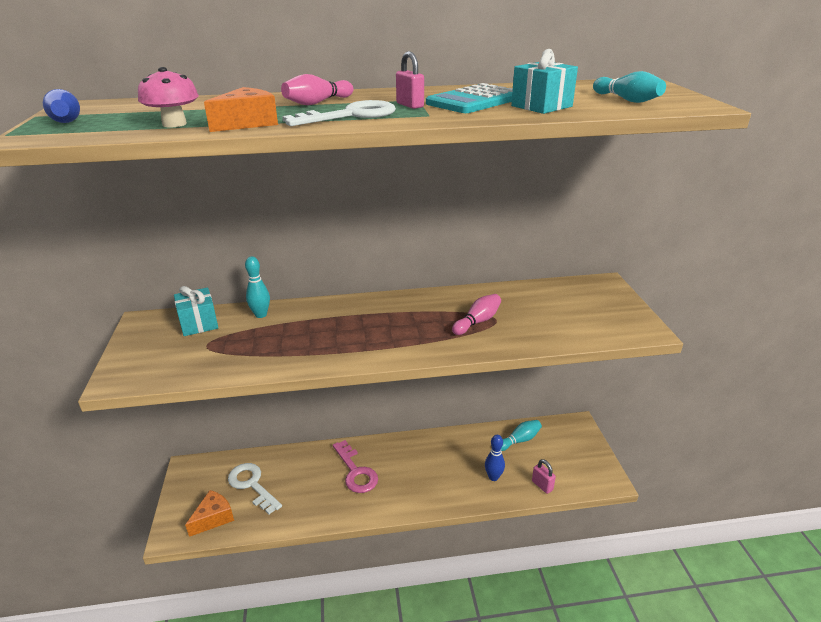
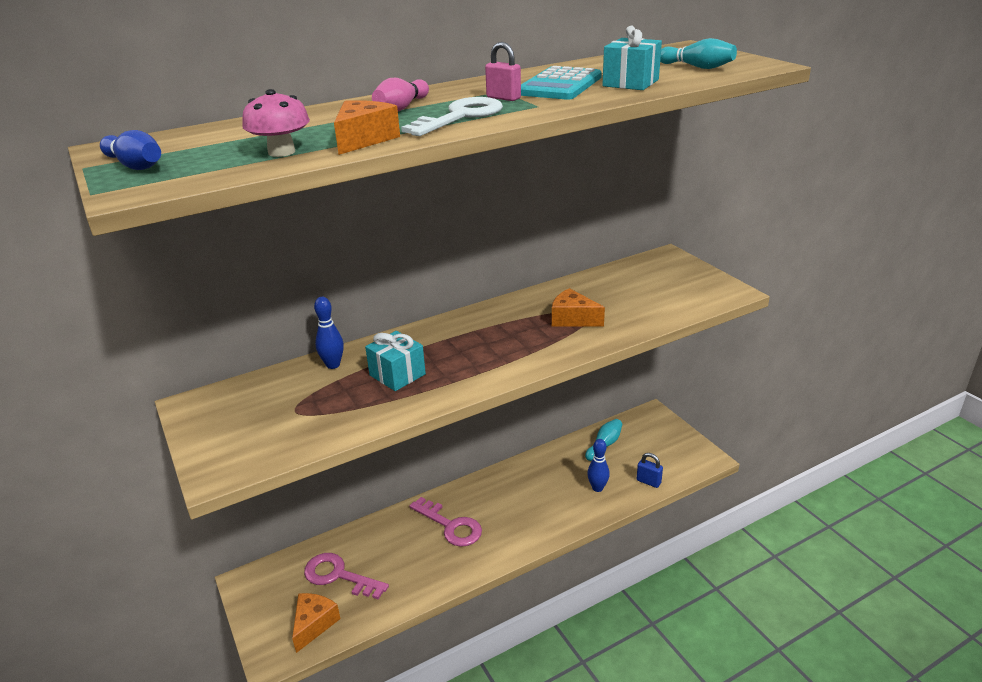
camera: 20 degrees left, 0 degrees up
turquoise gift [174,286,218,336] -> turquoise gift moved to [365,331,426,391]
white key [228,463,282,514] -> pink key [304,553,389,600]
turquoise bowling pin [245,256,270,318] -> blue bowling pin [314,297,344,369]
pink bowling pin [452,294,501,335] -> orange cheese [552,288,605,326]
pink padlock [532,459,556,494] -> blue padlock [637,453,663,488]

